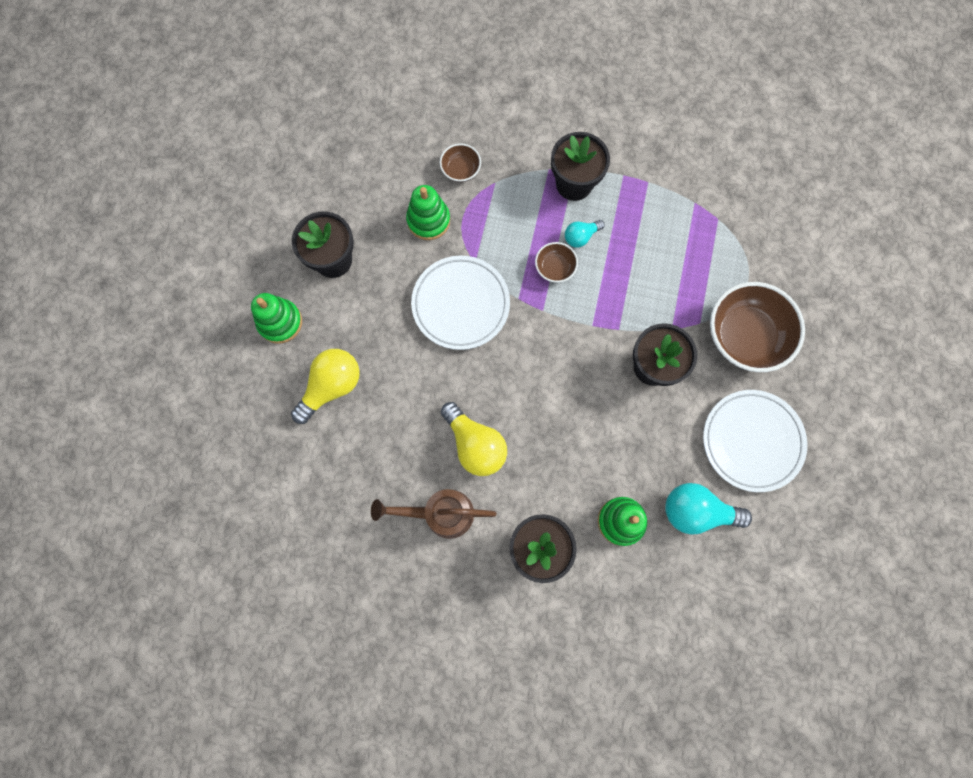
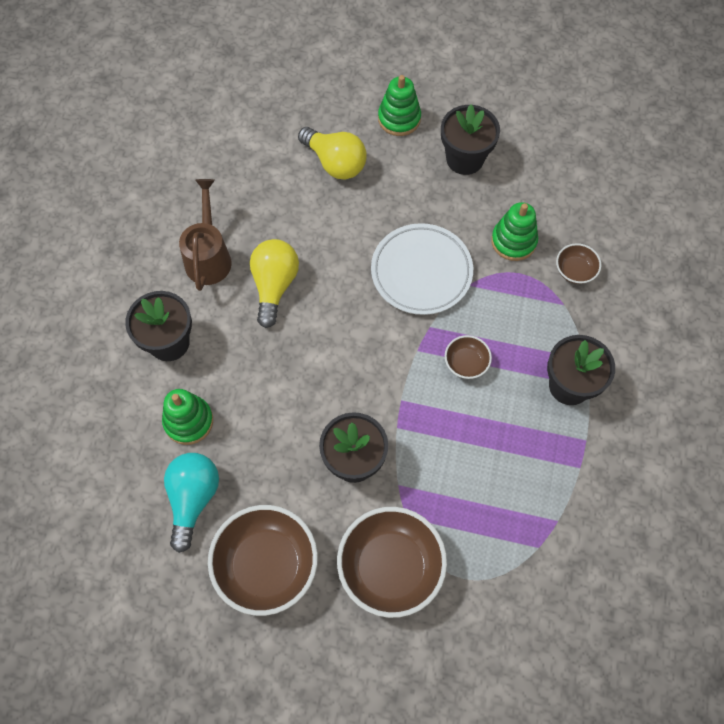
camera: 90 degrees right, 10 degrees down
yellow light bulb [441,402,507,476] -> yellow light bulb turned 135 degrees clockwise [250,239,299,328]
turquoise light bulb [565,220,605,248] -> none
white plate [703,390,807,492] -> brown bowl [208,505,318,616]

